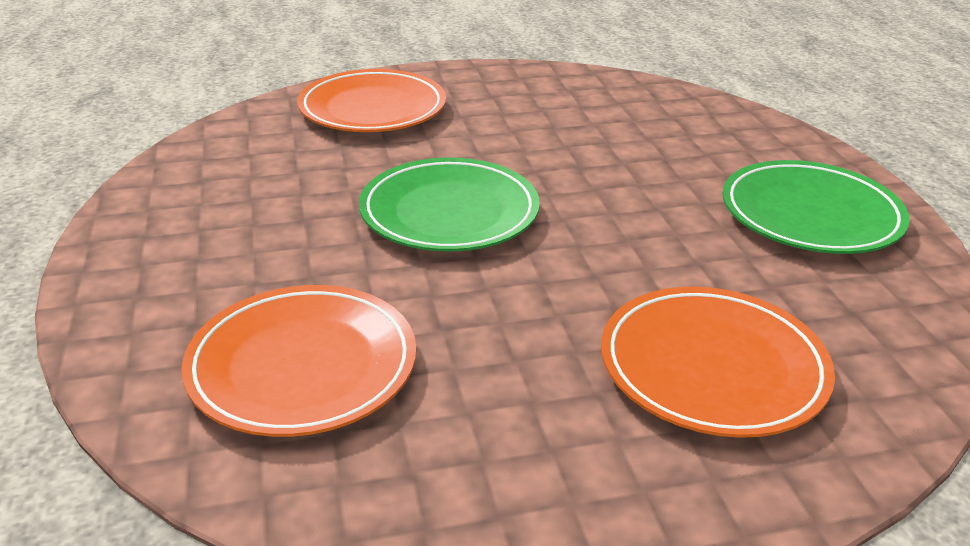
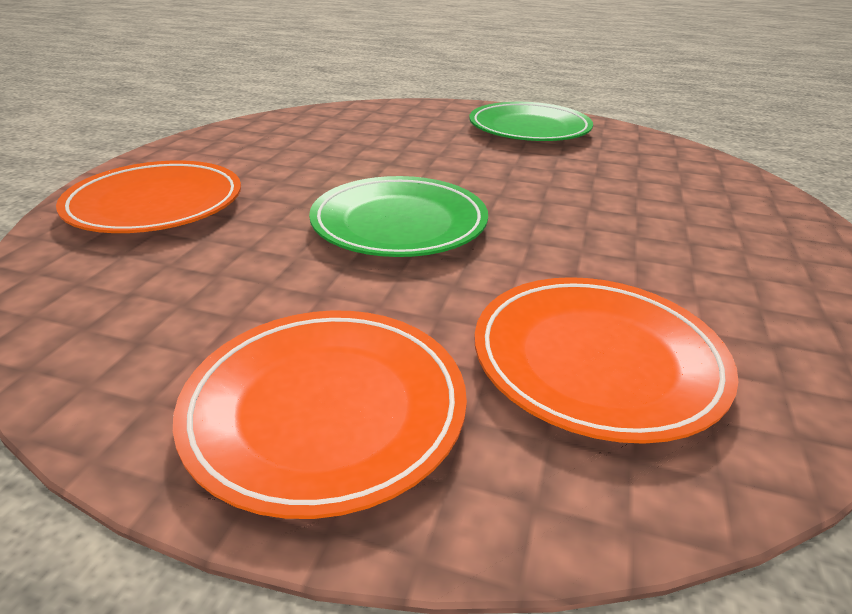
camera: 60 degrees left, 0 degrees up
orange plate [601,287,835,438] -> orange plate moved to [173,311,467,519]

